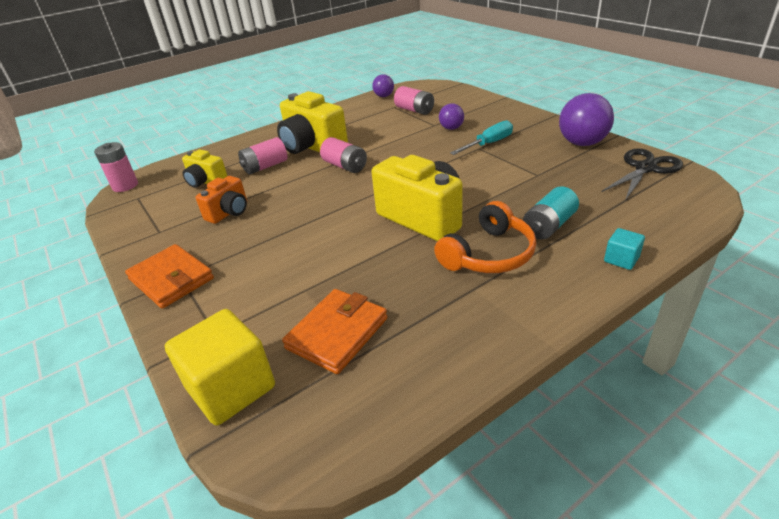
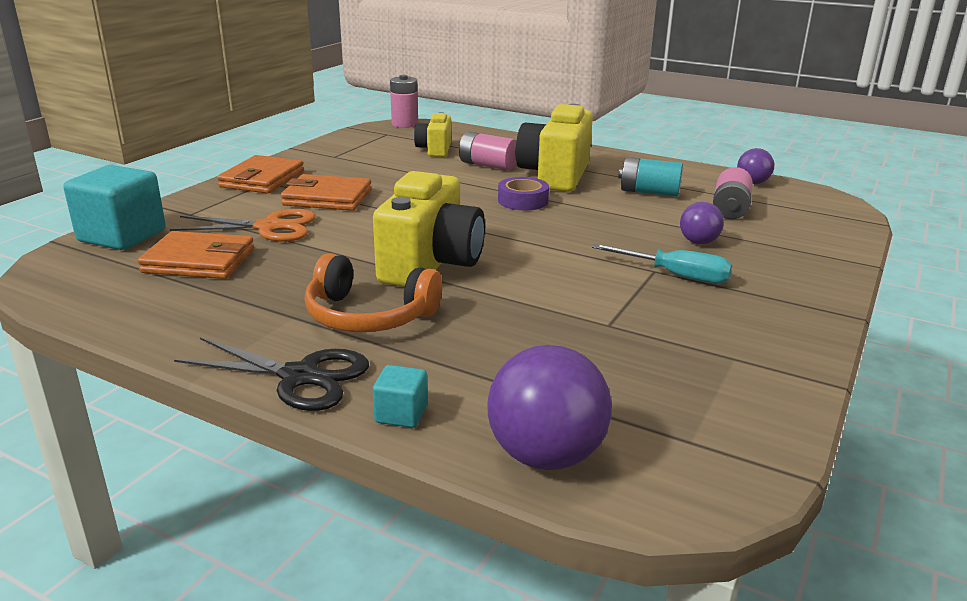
camera: 60 degrees right, 10 degrees down
yellow cube [165,309,275,426] -> turquoise cube [63,165,166,250]
orange camera [196,176,247,224] -> none
pink battery [320,137,367,173] -> purple tape [498,177,549,210]
turquoise battery [523,186,579,239] -> turquoise battery moved to [618,157,683,197]
purple ball [559,93,614,146] -> purple ball moved to [488,345,612,470]
black scissors [602,148,683,201] -> black scissors moved to [174,337,369,411]
none -> orange scissors [170,209,316,242]
none -> orange wallet [281,174,372,211]

